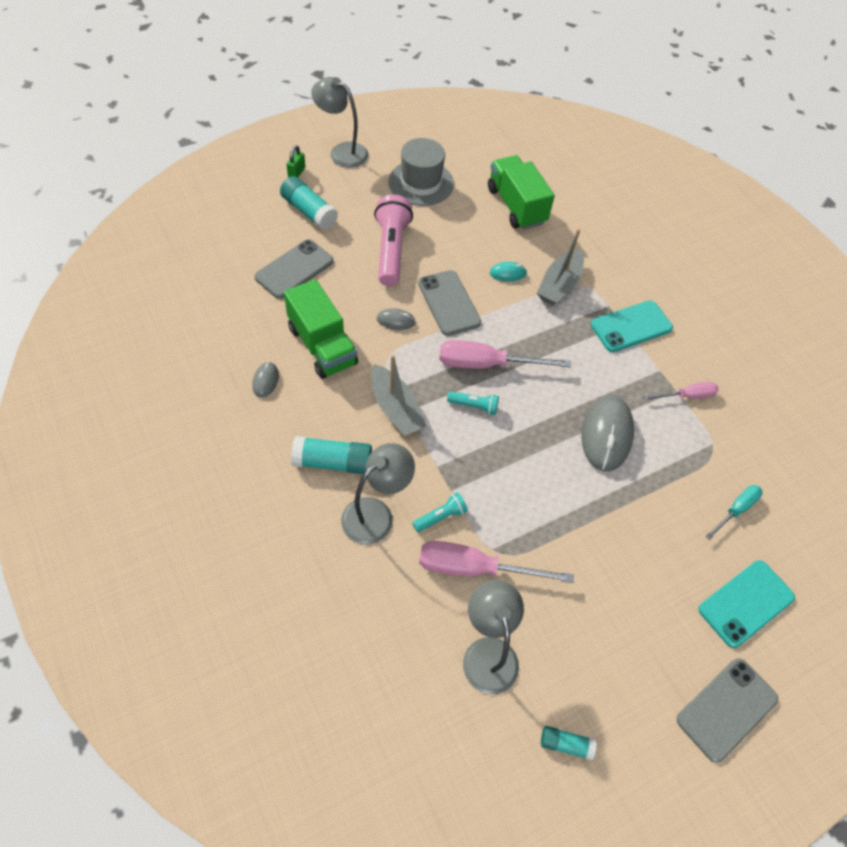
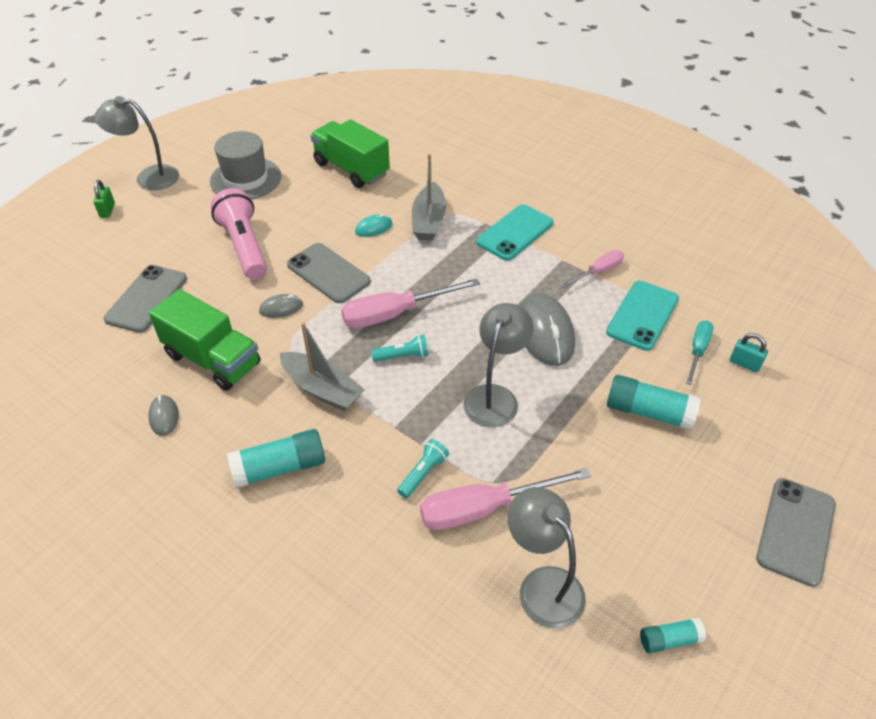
camera: 20 degrees left, 10 degrees down
turquoise glue stick [280,176,338,230] -> turquoise glue stick moved to [607,375,701,430]
grey lamp [341,443,415,544] -> grey lamp moved to [463,303,533,427]
turquoise phone [698,560,795,648] -> turquoise phone moved to [606,281,679,351]
none -> turquoise padlock [730,333,768,373]

